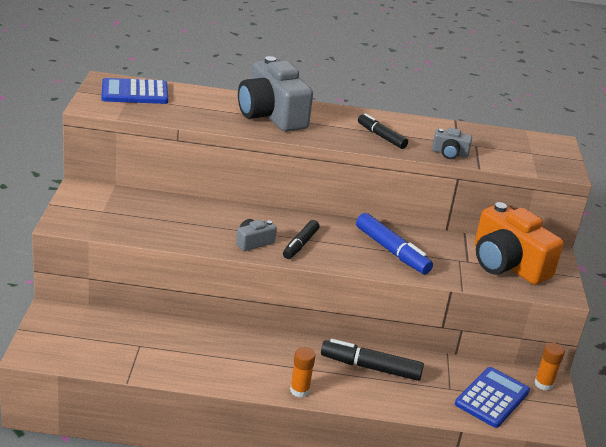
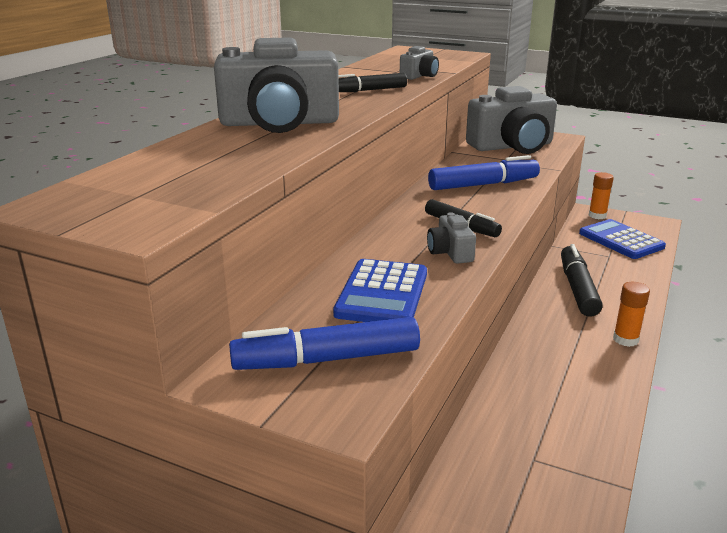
camera: 65 degrees left, 5 degrees down
blue calculator [102,78,168,104] -> blue calculator moved to [333,259,427,322]
black marker [321,339,424,381] -> black marker turned 150 degrees clockwise [561,244,603,317]
orange camera [475,202,564,285] -> grey camera [466,86,557,154]
none -> blue marker [229,317,420,370]

